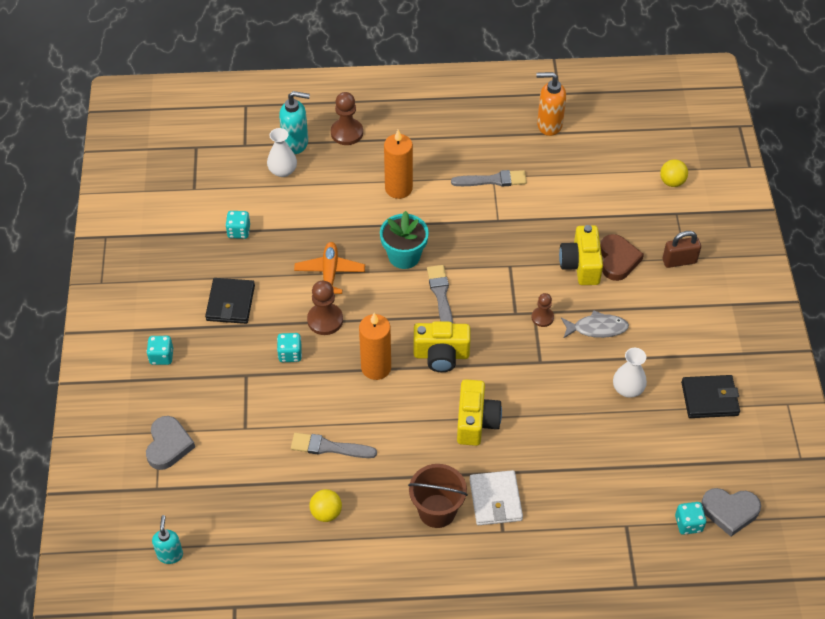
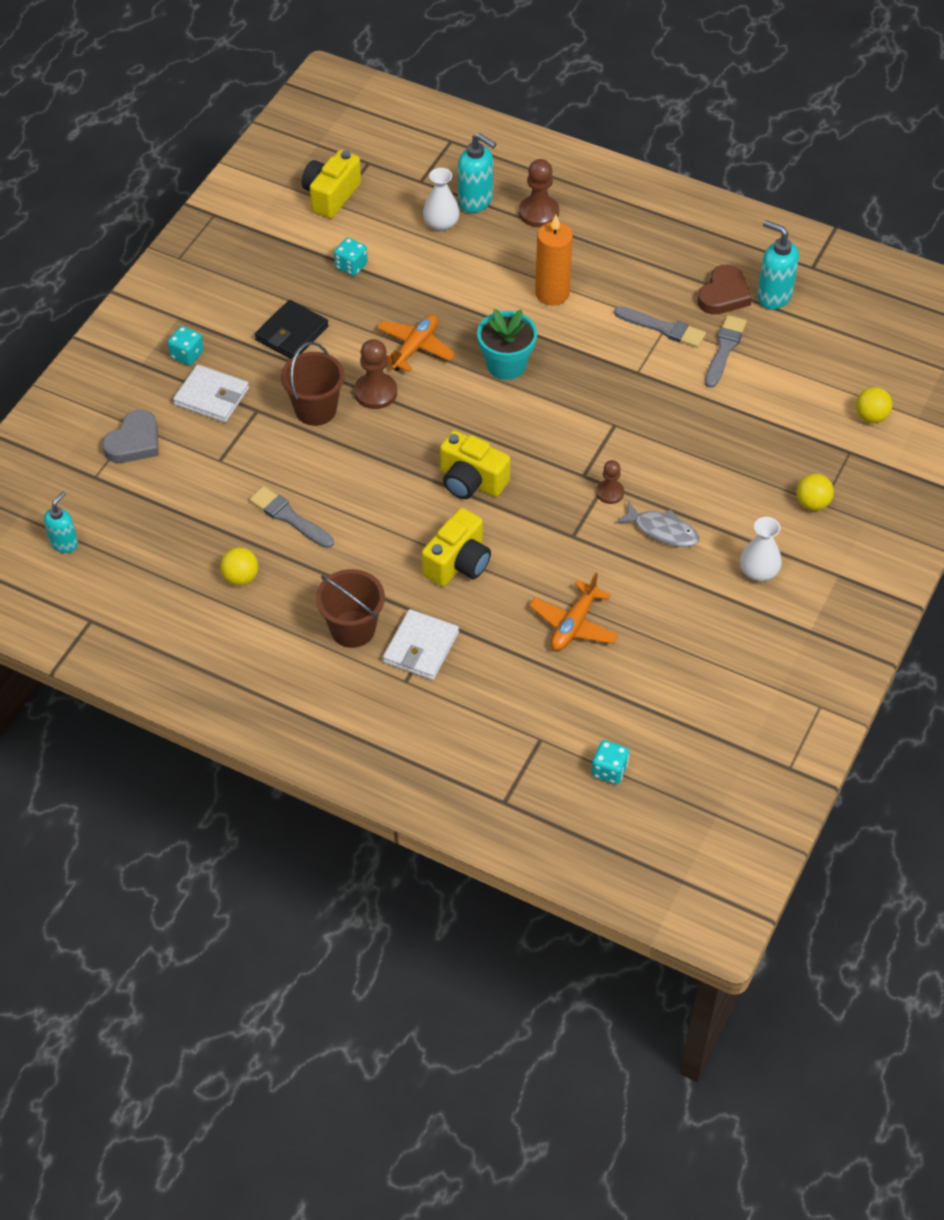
camera: 30 degrees right, 0 degrees up
turquoise dice [277,333,302,362] -> brown bucket [281,342,345,426]
orange candle [359,313,391,380] -> none
grey brush [427,265,453,324] -> grey brush moved to [705,315,747,388]
orange soap dispenser [536,72,566,136] -> turquoise soap dispenser [757,220,799,309]
yellow camera [559,225,603,285] -> yellow camera moved to [302,150,361,218]
brown heart [600,234,644,281] -> brown heart moved to [697,265,752,315]
white vase [613,348,647,398] -> white vase moved to [740,517,782,581]
brown padlock [663,231,701,268] -> yellow ball [796,474,834,511]
black wallet [681,375,740,418] -> none
grey heart [701,488,761,536] -> none
none -> white wallet [173,365,249,423]
none -> orange plane [529,573,619,651]

